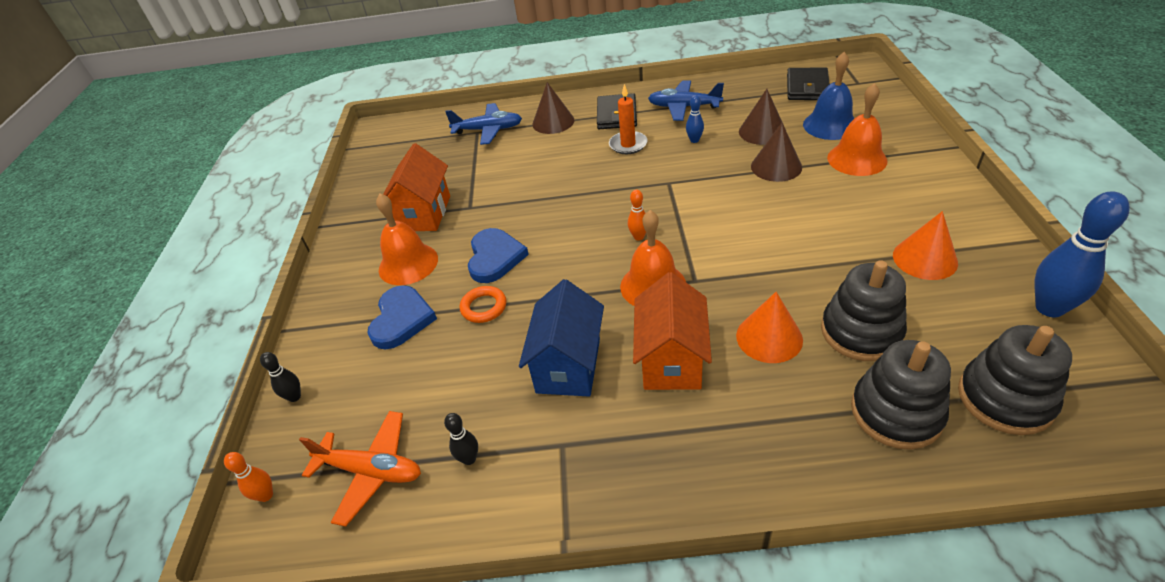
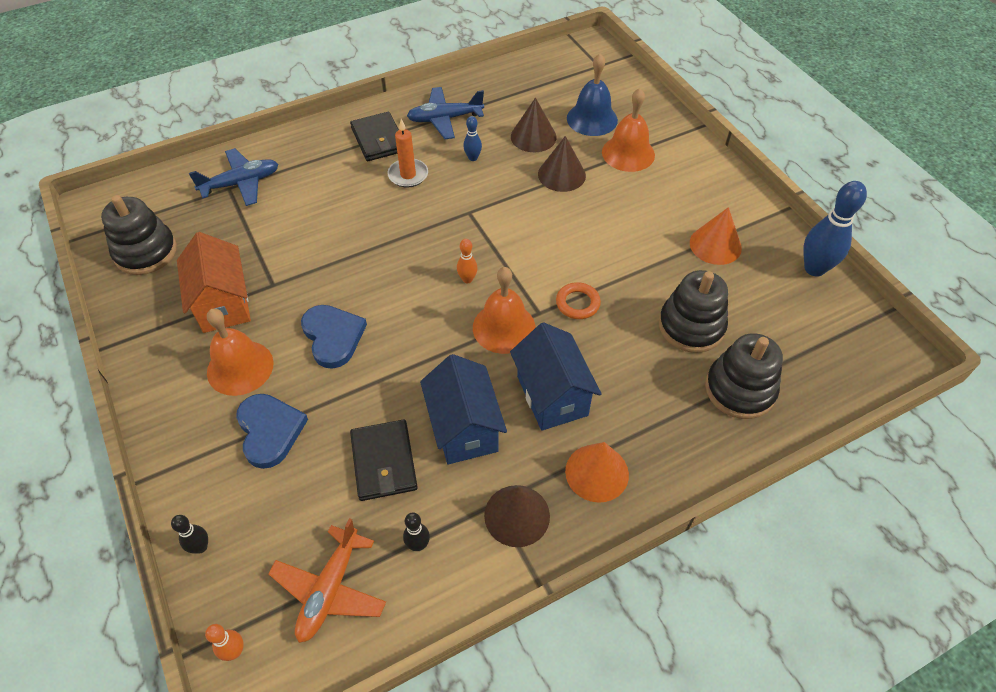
camera: 30 degrees left, 10 degrees up
orange plane [299,411,421,527] -> orange plane turned 120 degrees clockwise [268,518,386,643]
orange ring [460,286,506,323] -> orange ring moved to [556,282,601,319]
brown cone [532,82,574,134] -> brown cone moved to [484,485,550,547]
orange house [633,272,712,390] -> blue house [510,322,602,431]
orange cone [736,292,803,363] -> orange cone moved to [565,442,629,503]
black wallet [787,68,829,100] -> black wallet moved to [350,419,418,501]
black stacking toy [958,325,1072,435] -> black stacking toy moved to [101,195,177,275]

